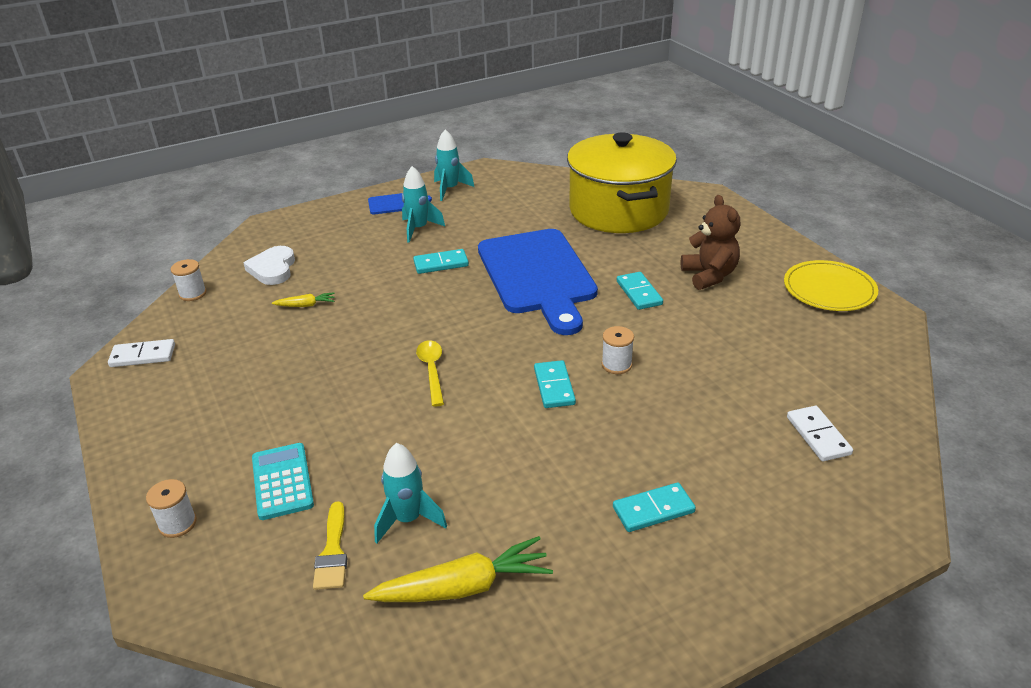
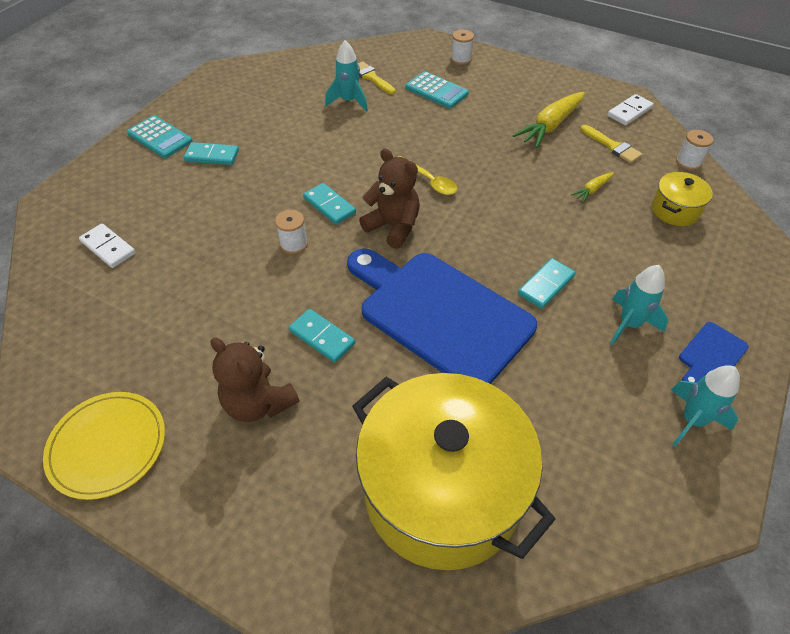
camera: 145 degrees right, 15 degrees up
white heart [244,246,295,285] -> yellow pot [652,172,713,226]
yellow carrot [363,536,553,602] -> yellow carrot moved to [513,92,585,148]
turquoise domino [613,482,696,532] -> turquoise domino turned 60 degrees clockwise [184,142,239,165]
none -> turquoise calculator [127,115,193,158]
none -> brown teddy bear [359,149,420,249]
none -> yellow brush [580,125,642,163]

